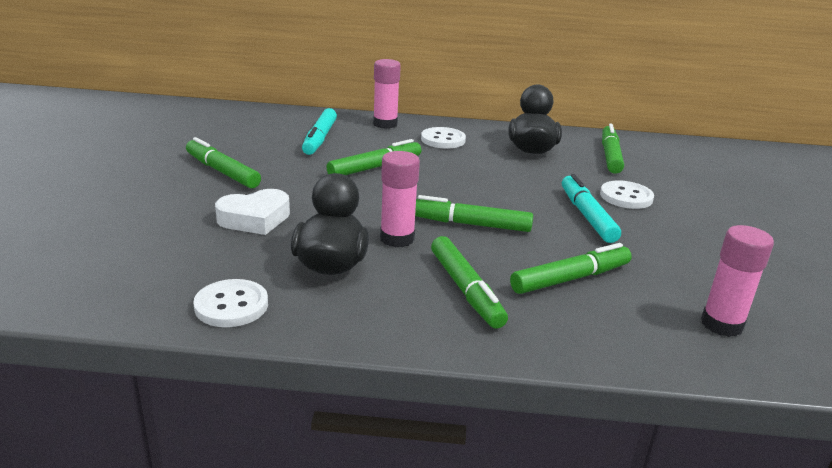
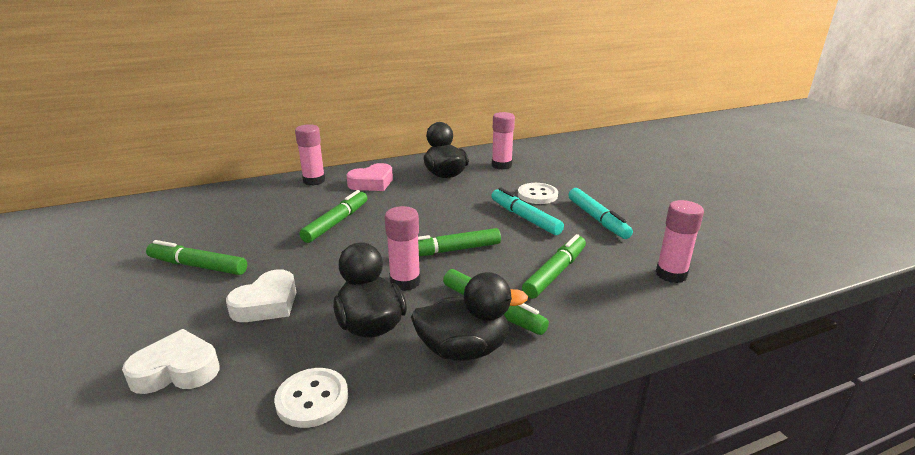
camera: 25 degrees left, 0 degrees up
turquoise marker [302,108,337,155] -> turquoise marker moved to [569,188,633,239]
white button [421,127,466,148] -> pink heart [347,163,393,191]
green marker [602,124,624,174] -> pink glue stick [492,112,515,170]
none -> white heart [122,329,219,394]
none -> black duck [411,272,528,361]

